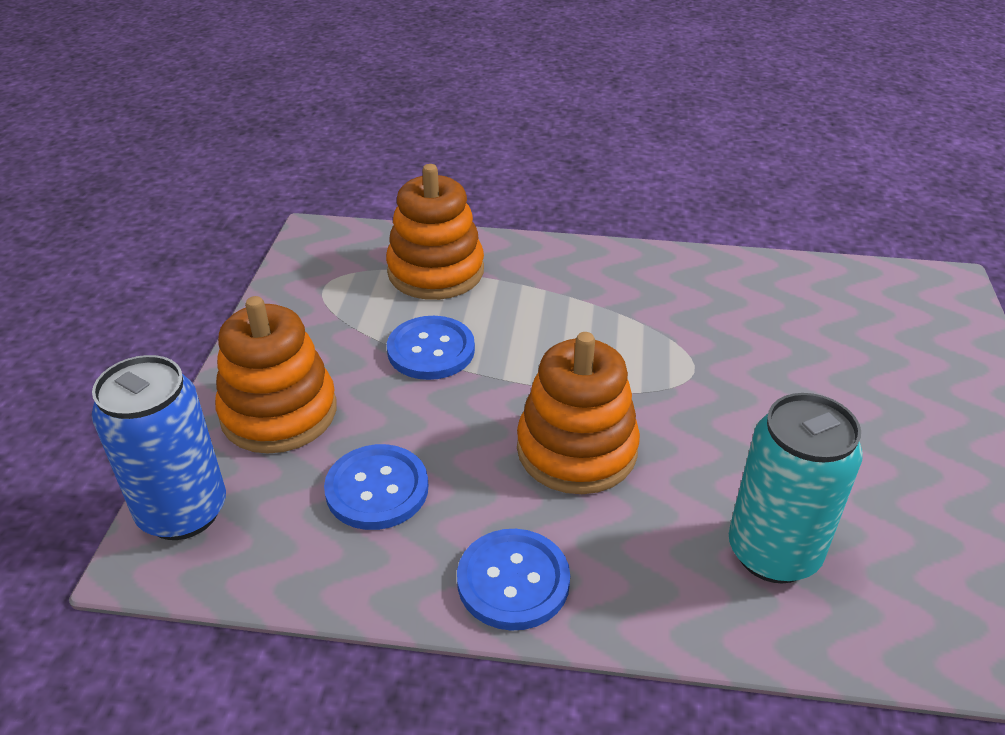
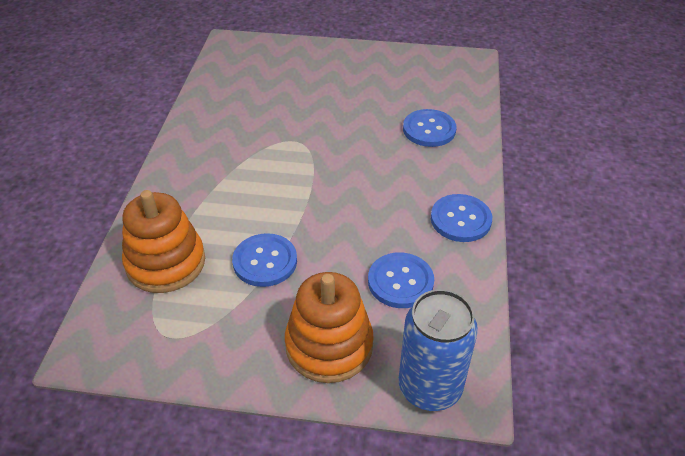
camera: 90 degrees left, 5 degrees up
orange stacking toy [517,332,640,494] -> none
turquoise can [729,393,863,583] -> blue button [403,109,457,147]

